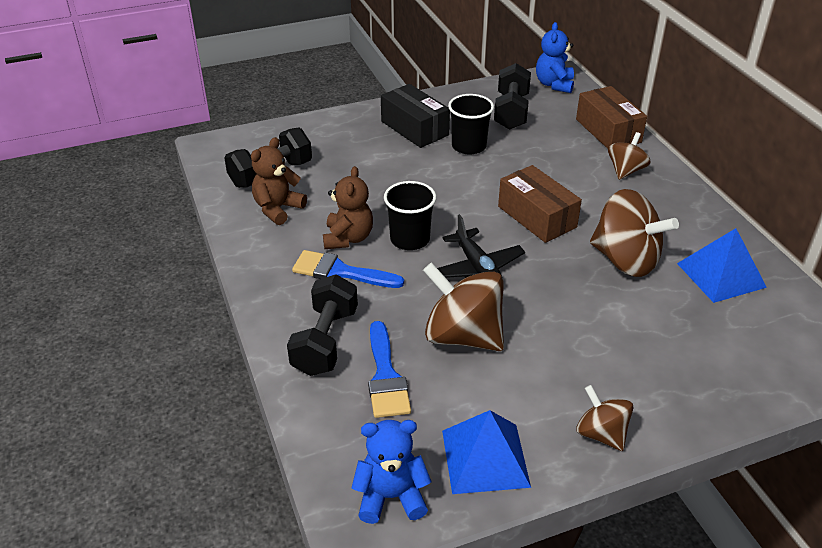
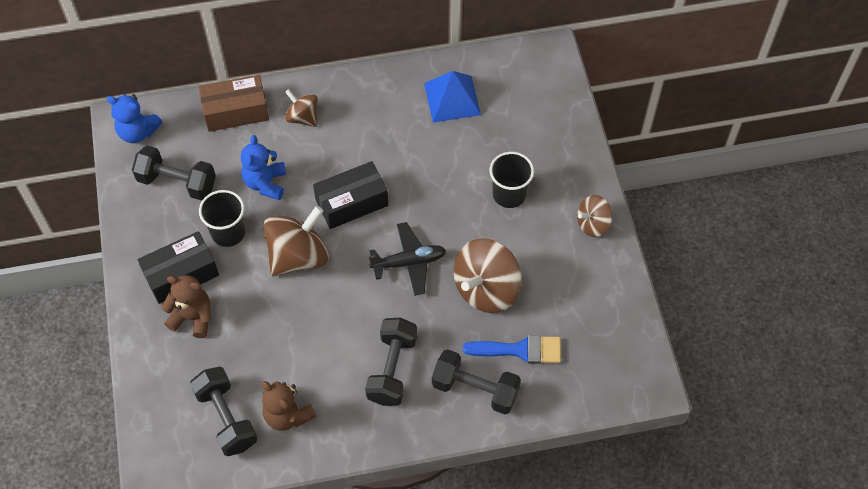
camera: 80 degrees left, 20 degrees up
blue brush [292,250,404,288] -> black dumbbell [365,317,417,406]
brown teddy bear [323,166,373,249] -> brown teddy bear moved to [161,275,212,338]
blue teddy bear [351,420,431,524] -> blue teddy bear moved to [241,135,286,200]
black cup [384,181,436,250] -> black cup moved to [490,152,534,208]
blue pyramid [442,410,531,494] -> none
brown box [498,165,582,243] -> black box [313,161,388,229]
brown spinning top [590,189,679,277] -> brown spinning top moved to [263,206,329,276]

